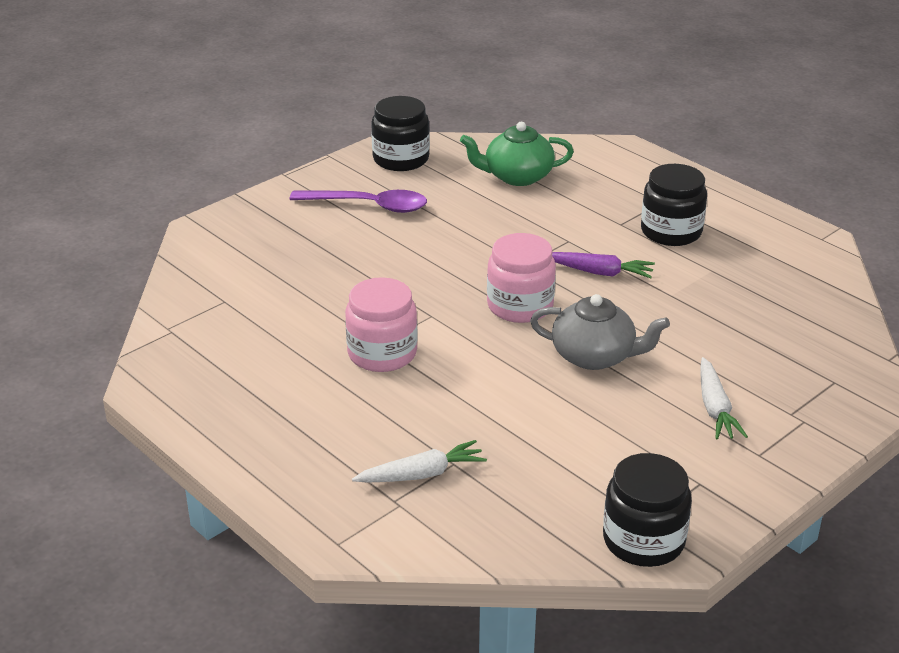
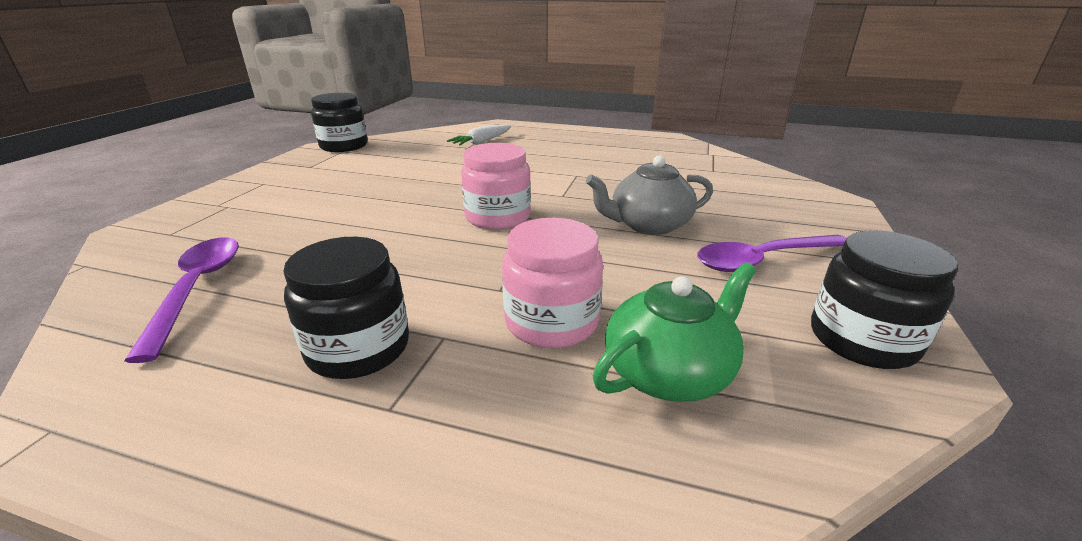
camera: 150 degrees right, 5 degrees down
pink jar [345,277,418,372] -> pink jar moved to [502,218,603,348]
grey teapot [530,294,670,370] -> grey teapot moved to [586,155,713,235]
purple carrot [552,252,655,278] -> none
white carrot [701,357,748,440] -> none
none -> purple spoon [124,237,239,363]

